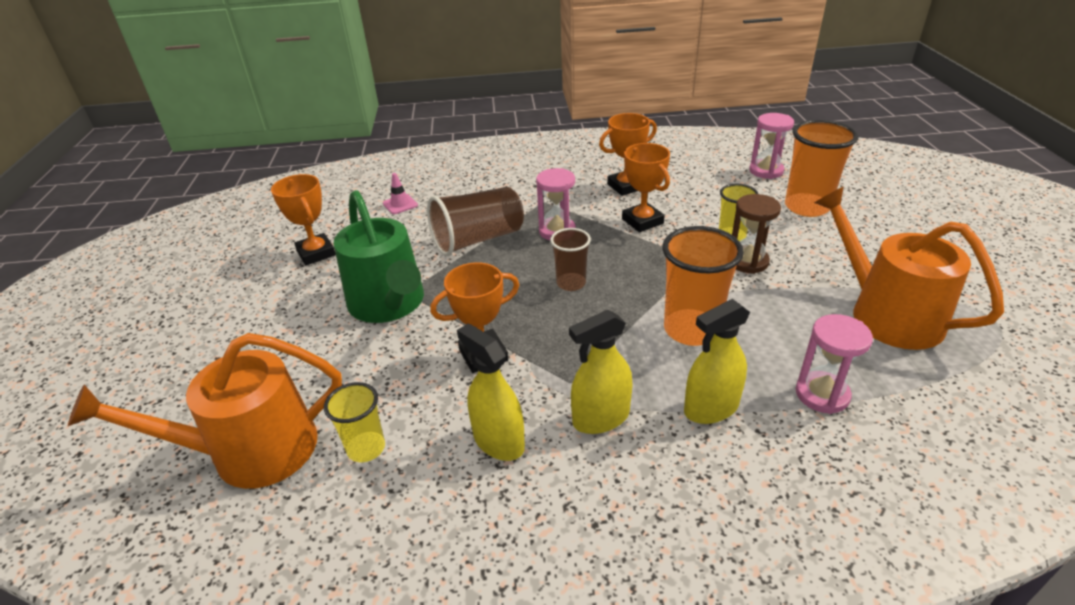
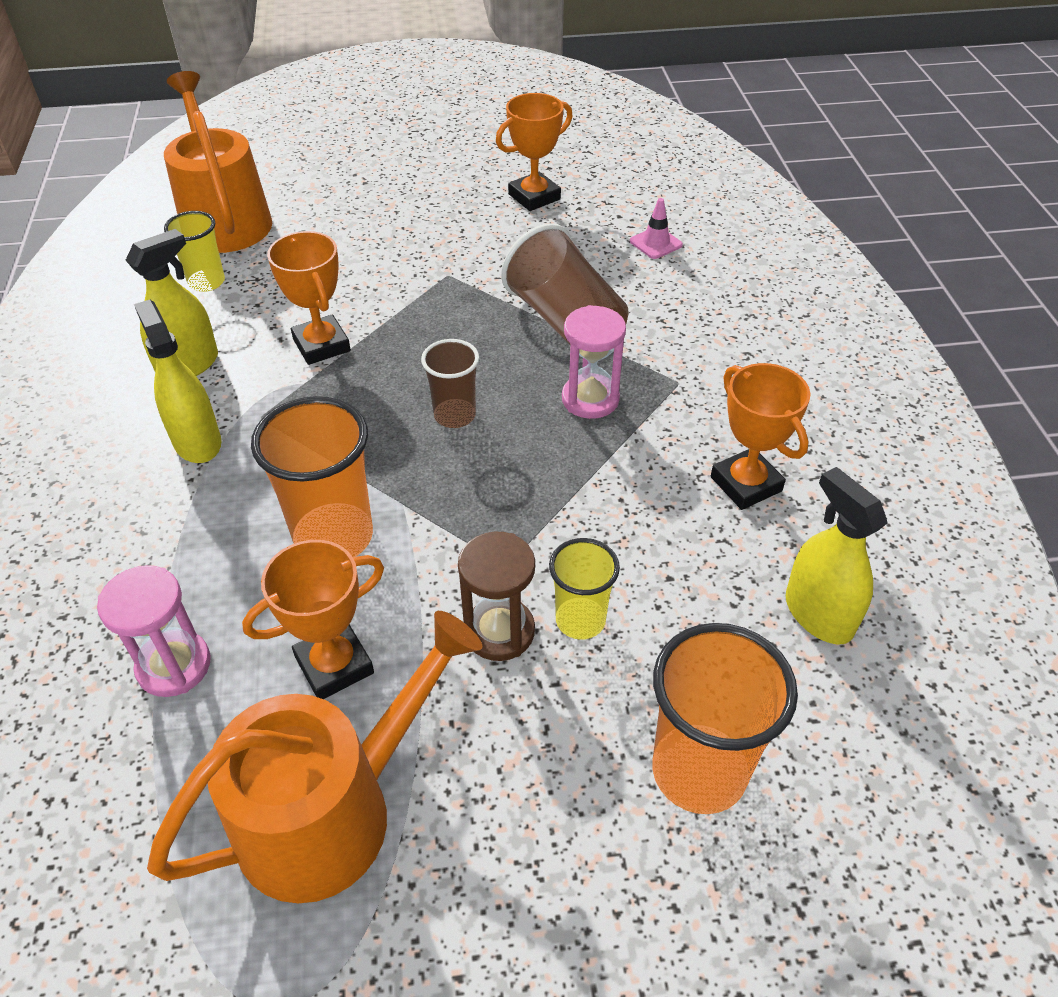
camera: 85 degrees right, 10 degrees up
green watering can [334,190,424,323] -> none
orange trophy [622,143,670,232] -> orange trophy moved to [242,540,384,699]
yellow spray bottle [684,299,750,424] -> yellow spray bottle moved to [786,467,887,644]
pink hourglass [749,113,794,179] -> none

